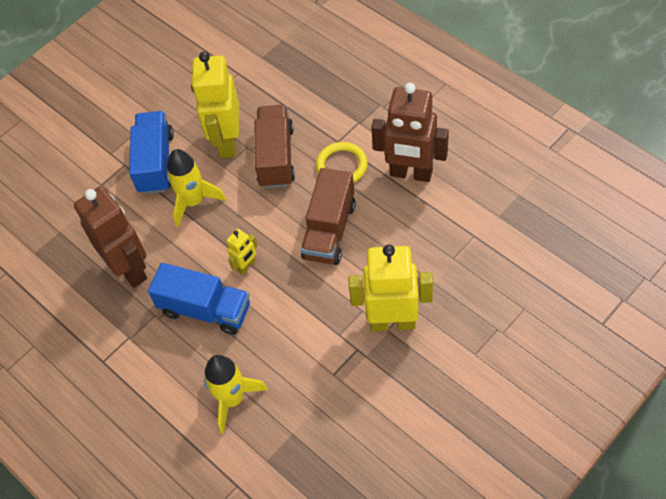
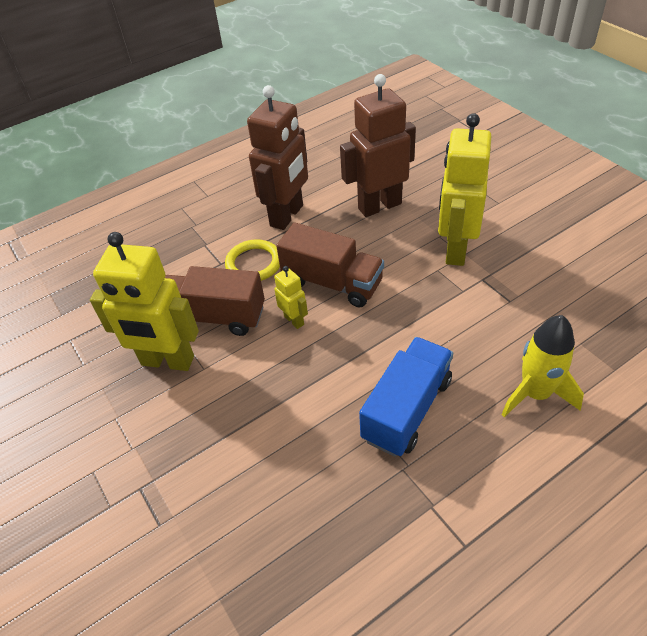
camera: 80 degrees left, 10 degrees down
brown robot [74,186,147,288] -> brown robot moved to [340,74,416,217]
blue truck [129,111,174,194] -> none
yellow rocket [167,149,226,227] -> none
yellow robot [227,229,257,275] -> yellow robot moved to [274,266,308,329]

